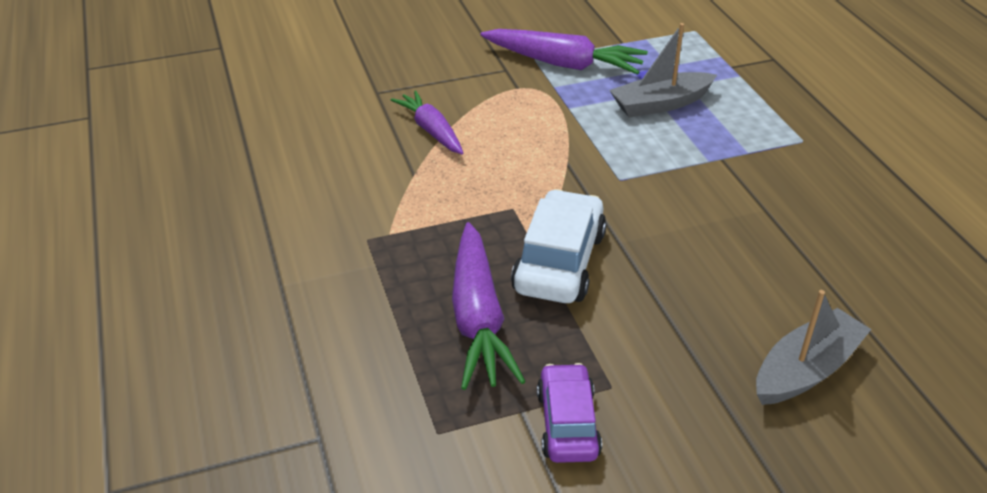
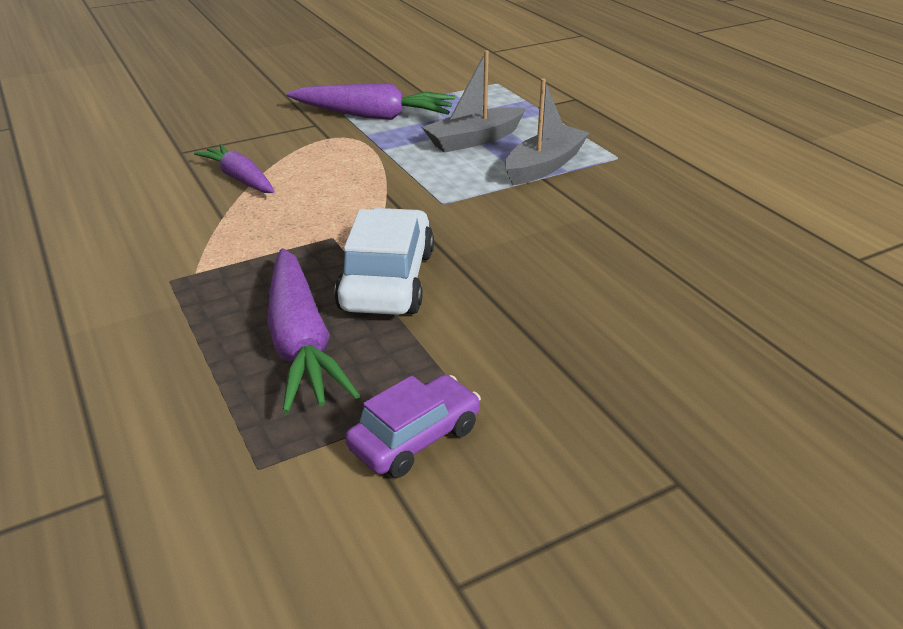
camera: 10 degrees left, 5 degrees down
purple car [537,363,602,463] -> purple car turned 60 degrees clockwise [345,375,481,478]
grey boat [756,290,872,405] -> grey boat moved to [505,78,590,185]

